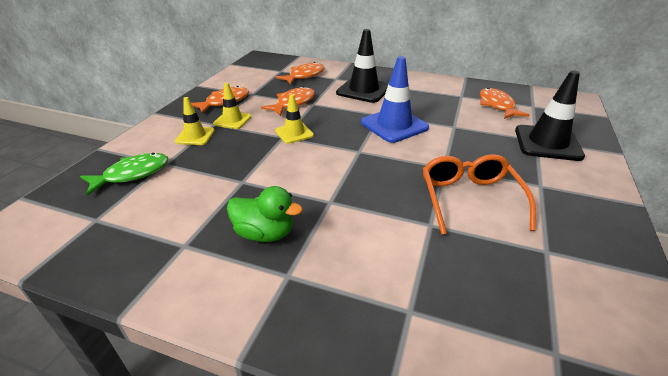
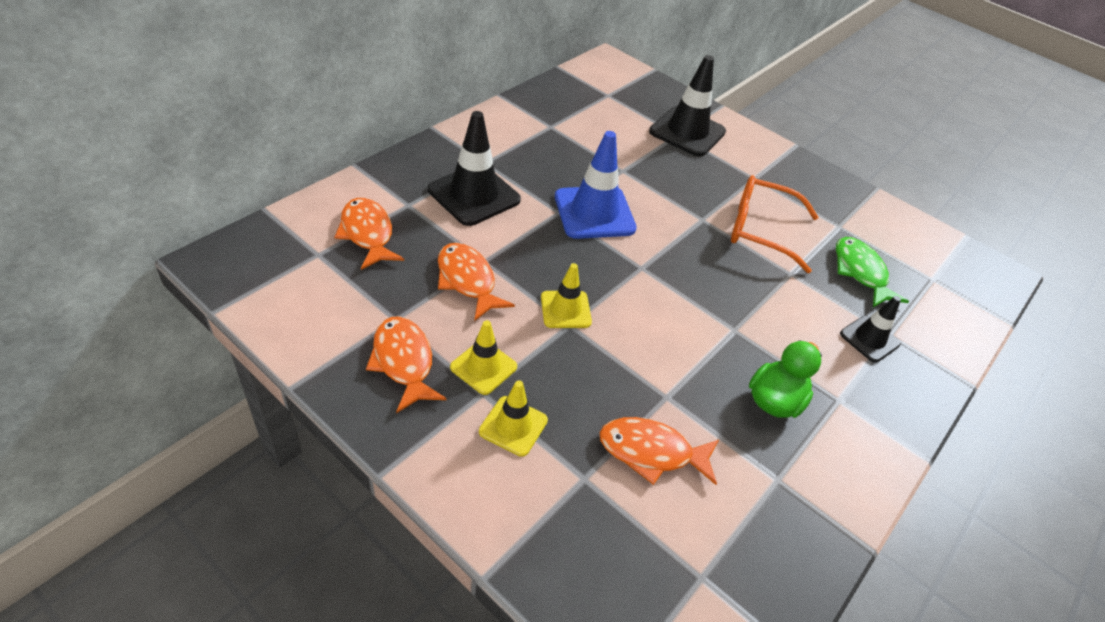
camera: 75 degrees left, 10 degrees up
green fish [80,153,168,196] -> green fish moved to [836,237,909,307]
orange fish [480,88,530,119] -> orange fish moved to [600,417,719,485]
none -> black traffic cone [840,296,901,363]

